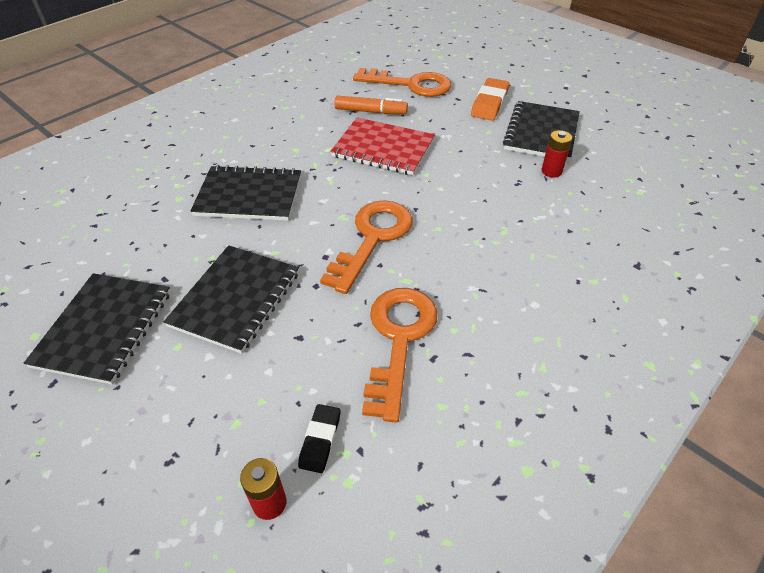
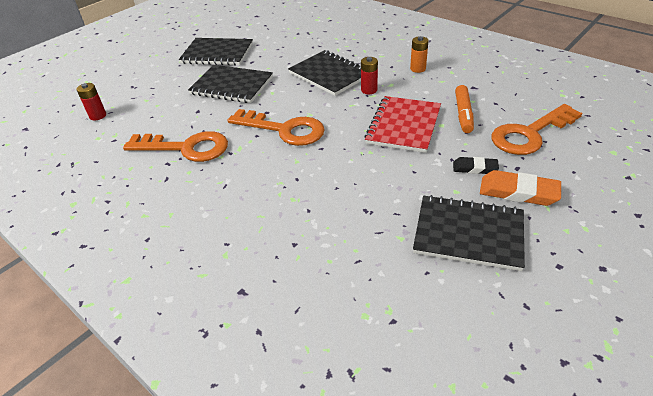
camera: 90 degrees right, 5 degrees down
black notebook [190,165,301,221] -> black notebook turned 45 degrees counterclockwise [288,50,361,96]
black eraser [298,404,340,473] -> black eraser moved to [453,157,499,174]
orange key [353,68,451,97] -> orange key turned 45 degrees clockwise [491,104,582,155]
red battery [542,130,572,178] -> red battery moved to [361,57,378,94]
none -> orange battery [410,36,429,73]

